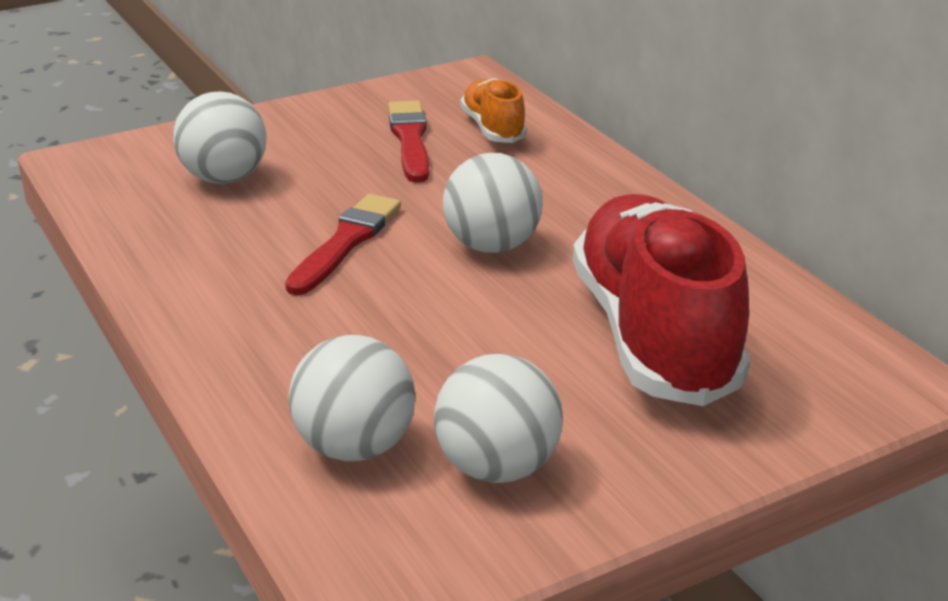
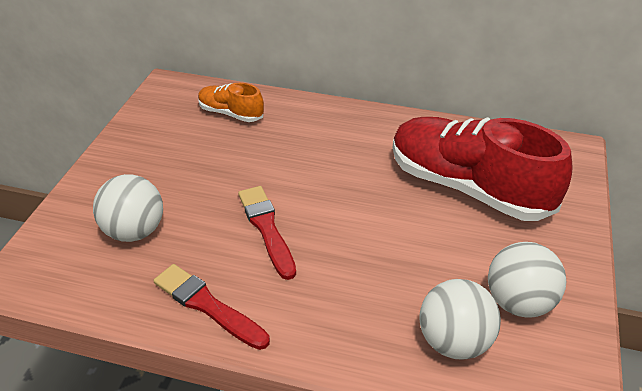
camera: 45 degrees left, 10 degrees up
red brush [388,100,429,183] -> red brush moved to [153,264,270,350]
white ball [443,153,543,253] -> none

